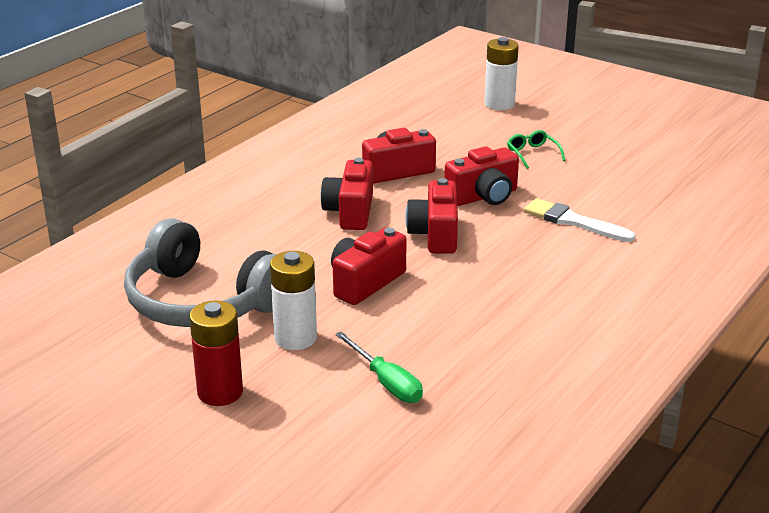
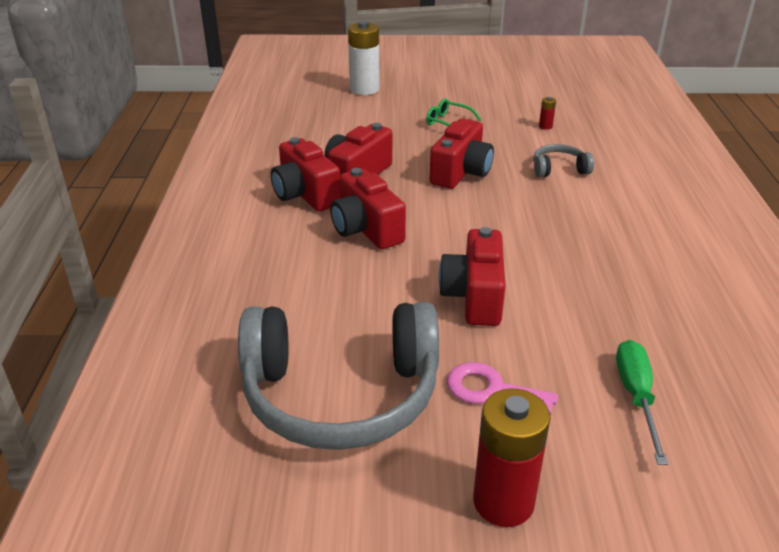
camera: 35 degrees left, 5 degrees up
white battery [270,251,317,350] -> pink key [447,362,558,416]
green screwdriver [335,332,423,403] -> green screwdriver turned 105 degrees counterclockwise [616,340,668,465]
red camera [405,178,458,254] -> red camera moved to [271,137,340,212]
white brush [524,198,635,242] -> grey headphones [533,144,594,177]
none -> red battery [539,97,556,130]

